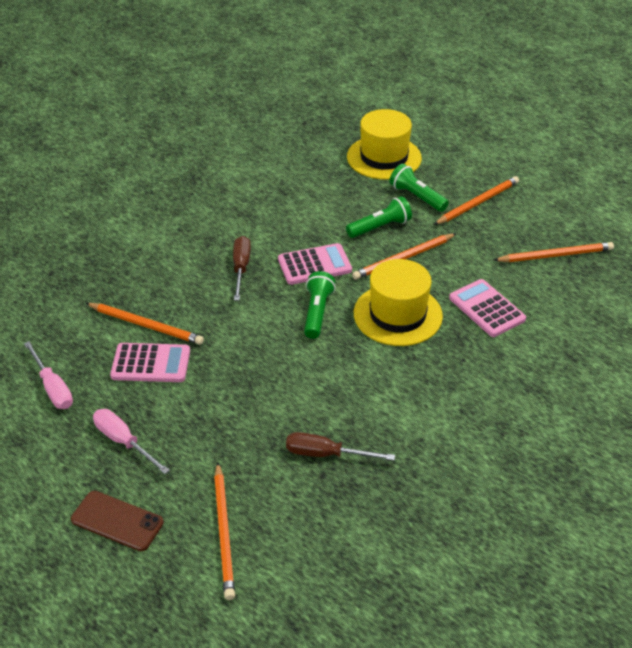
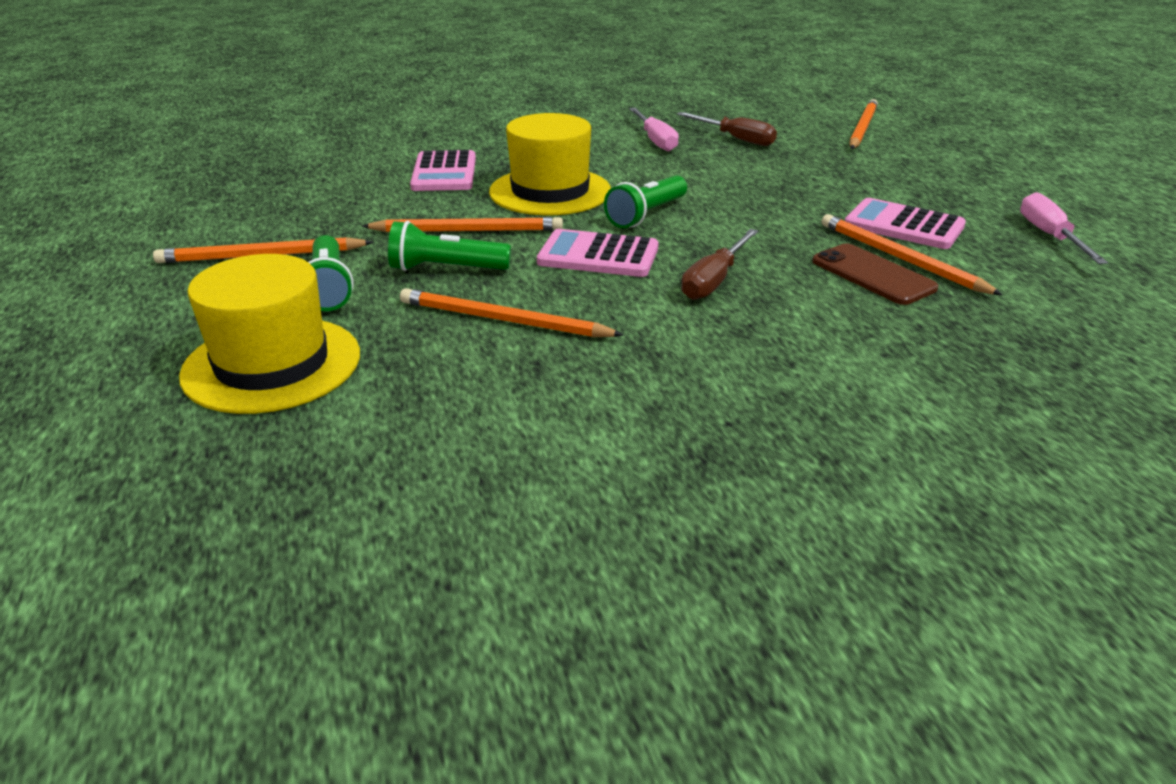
camera: 150 degrees left, 10 degrees down
brown phone [71,491,164,551] -> brown phone moved to [812,243,938,305]
pink screwdriver [93,409,170,474] -> pink screwdriver moved to [629,108,679,152]
orange pencil [494,242,614,262] -> orange pencil moved to [400,288,623,337]

